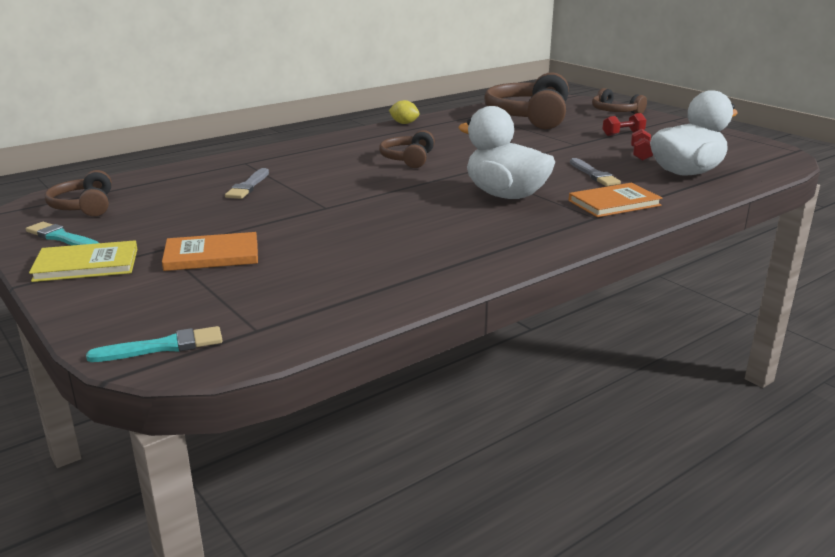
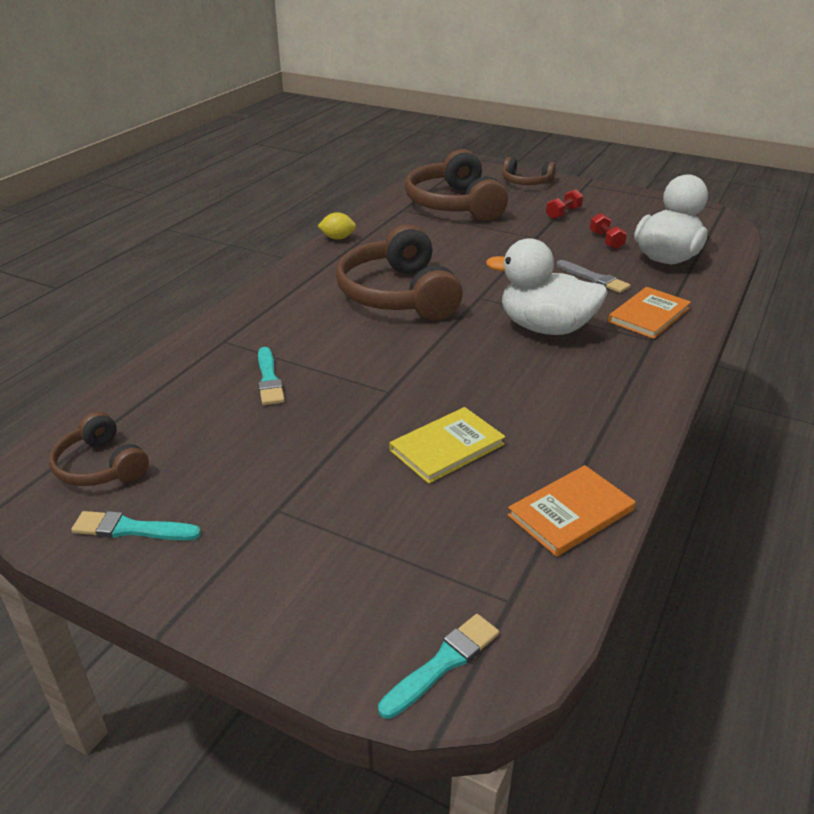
camera: 25 degrees left, 10 degrees up
yellow book [29,240,137,282] -> yellow book moved to [390,407,505,484]
orange book [162,232,258,271] -> orange book moved to [508,465,636,557]
grey brush [225,168,269,199] -> turquoise brush [258,347,285,405]
brown headphones [379,130,435,168] -> brown headphones [336,224,463,320], size x1.89

